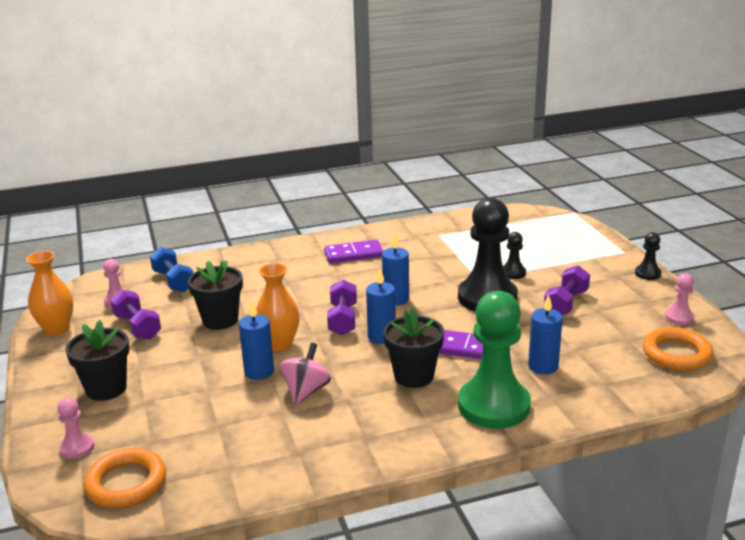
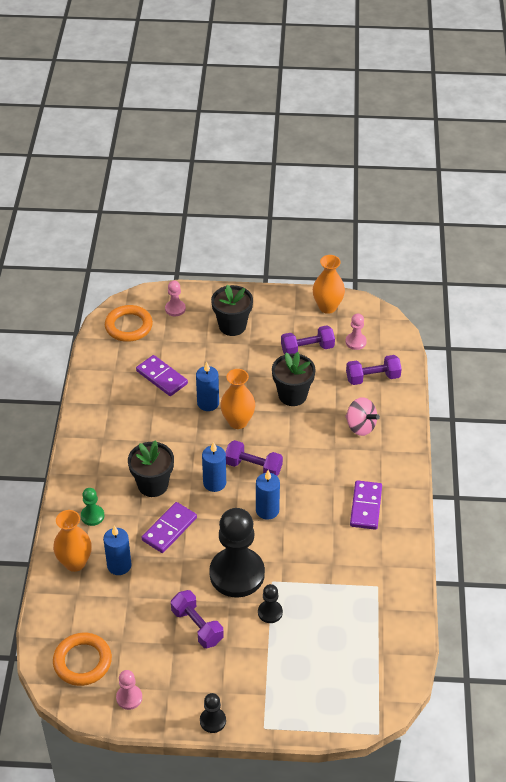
camera: 110 degrees right, 20 degrees up
blue dumbbell [150,247,193,292] -> purple dumbbell [346,355,402,385]
pink spinning top [280,343,331,405] -> pink spinning top moved to [345,397,380,436]
green pawn [458,291,531,429] -> green pawn [81,488,104,526], size x0.44
none -> orange vase [53,510,92,572]
none -> purple domino [136,355,188,396]

